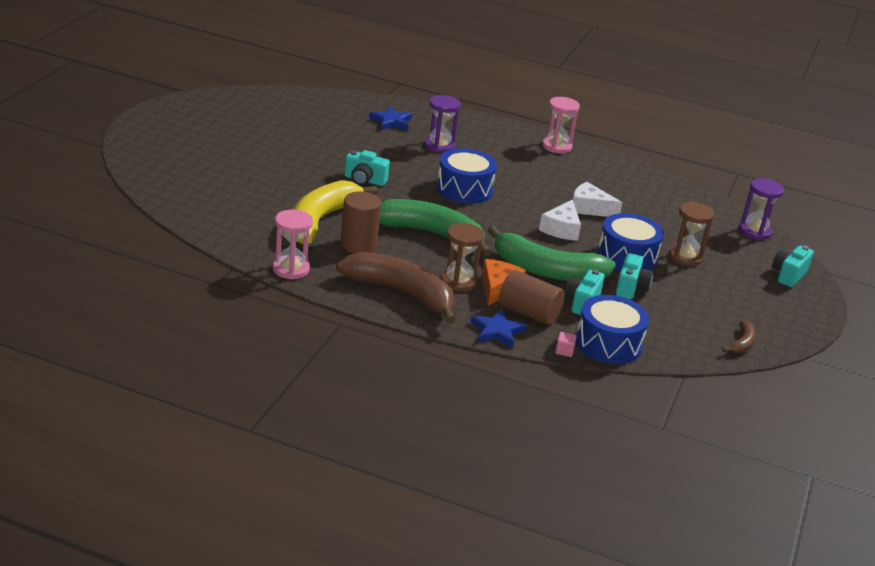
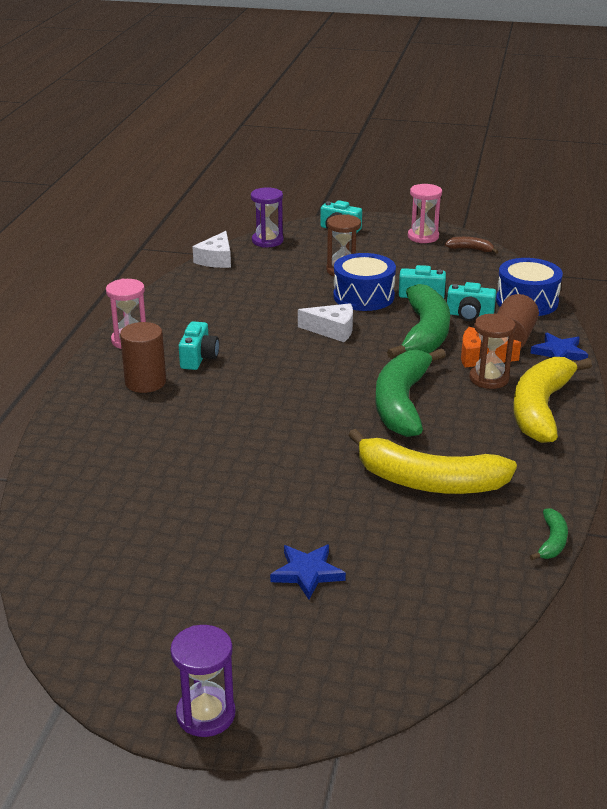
camera: 95 degrees left, 0 degrees up
pink hourglass [273,210,313,279] -> pink hourglass moved to [408,184,442,243]
brown banana [336,252,456,324] -> yellow banana [513,357,592,443]
brown cylinder [341,191,381,254] -> brown cylinder moved to [120,322,166,393]
turquoise camera [344,150,390,186] -> turquoise camera moved to [179,321,219,370]
blue star [369,106,412,131] -> blue star moved to [270,544,346,600]
purple hourglass [425,95,461,153] -> purple hourglass moved to [170,625,236,737]
blue drum [437,148,497,204] -> none
pink cube [555,332,577,357] -> none
white cheese [573,182,622,217] -> white cheese moved to [192,231,231,268]
none -> green banana [530,508,568,560]

